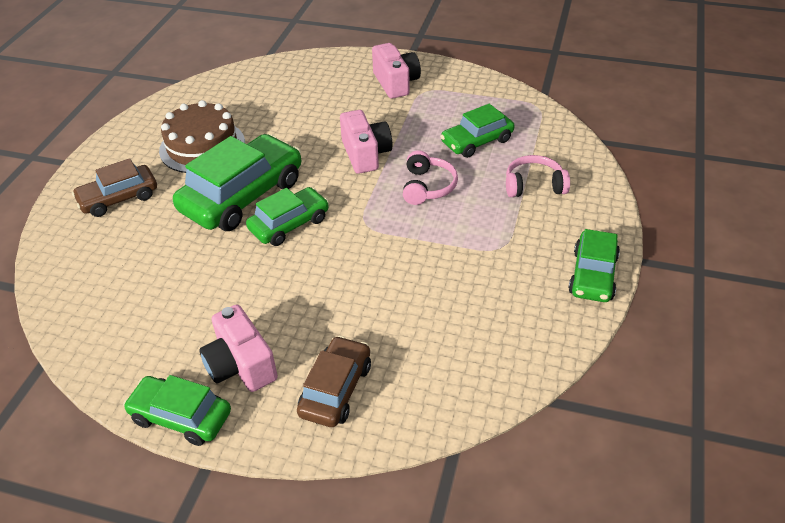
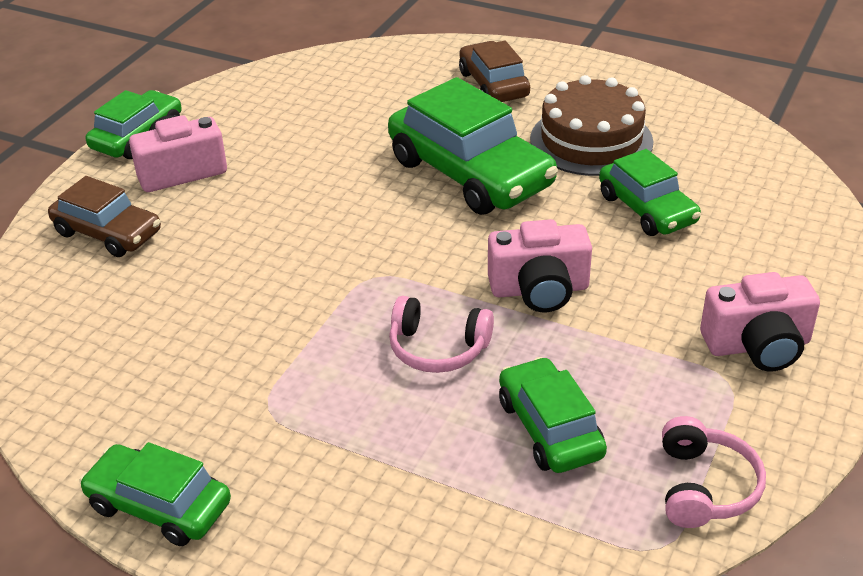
camera: 100 degrees right, 5 degrees down
green car [246,187,329,246] -> green car moved to [599,149,701,236]
pink headphones [506,155,570,197] -> pink headphones moved to [662,416,766,528]

